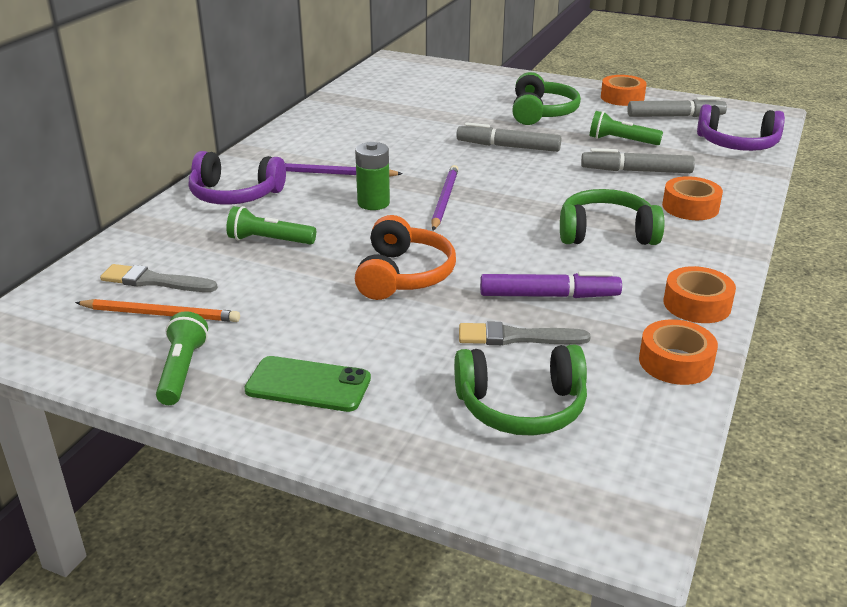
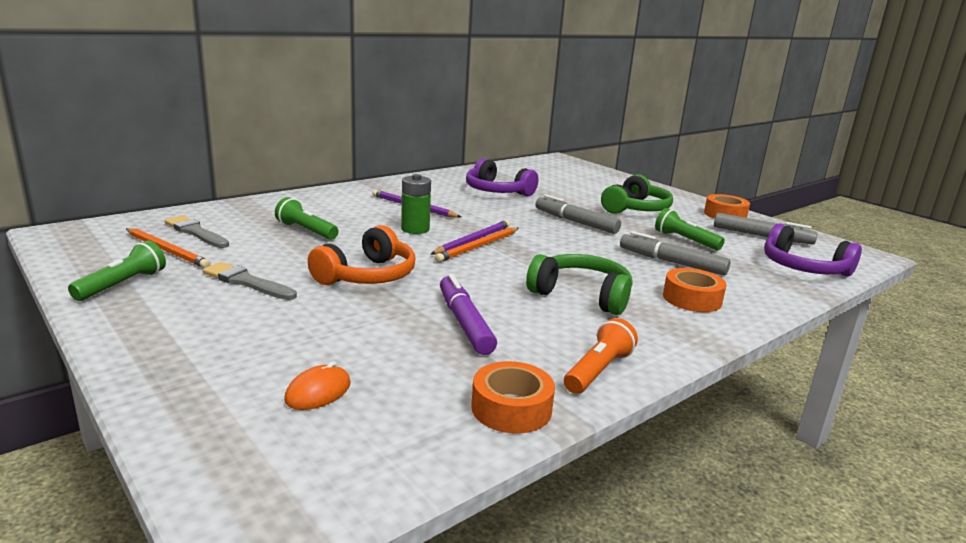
camera: 25 degrees right, 10 degrees down
purple headphones [189,151,286,205] -> purple headphones moved to [466,158,539,196]
green phone [244,356,371,412] -> none
green headphones [454,345,587,436] -> orange mouse [284,361,351,410]
grey brush [459,321,591,346] -> grey brush moved to [203,262,297,300]
purple marker [480,271,622,298] -> purple marker turned 135 degrees counterclockwise [440,274,497,355]
orange tape [664,266,736,323] -> orange flashlight [564,318,638,394]
none -> orange pencil [434,227,519,262]

